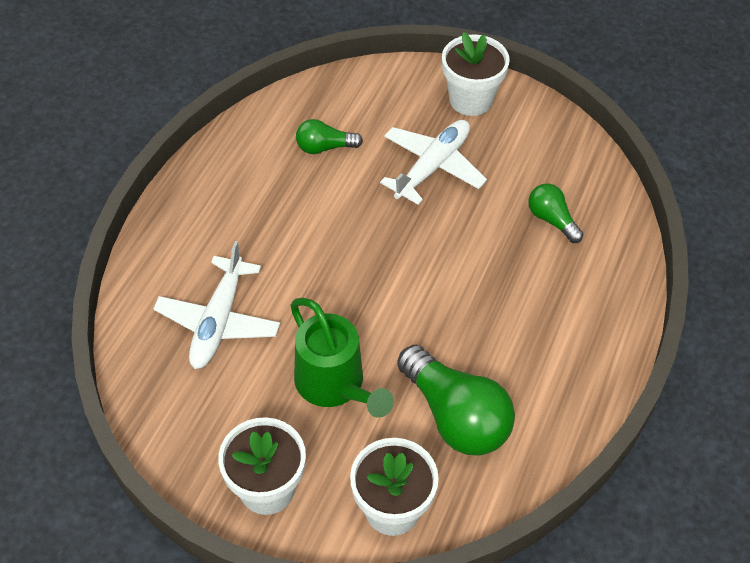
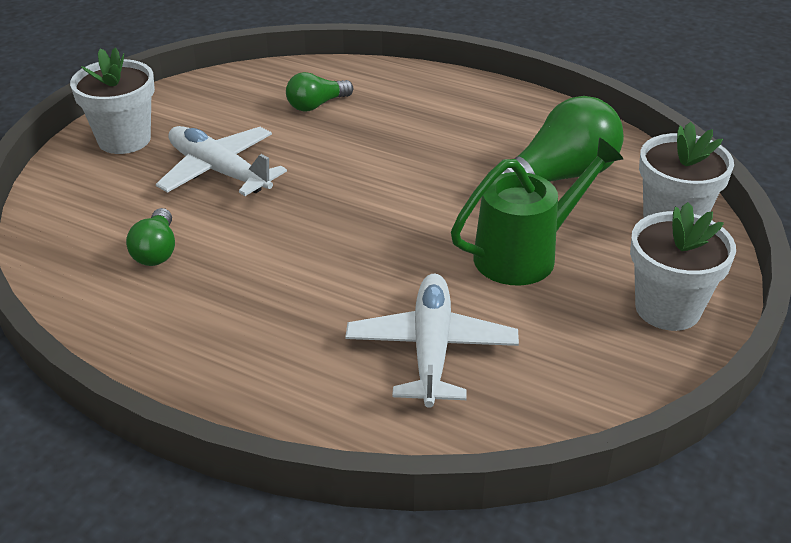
camera: 85 degrees left, 15 degrees down
white plane [153,241,280,369] -> white plane turned 105 degrees counterclockwise [345,274,519,408]

